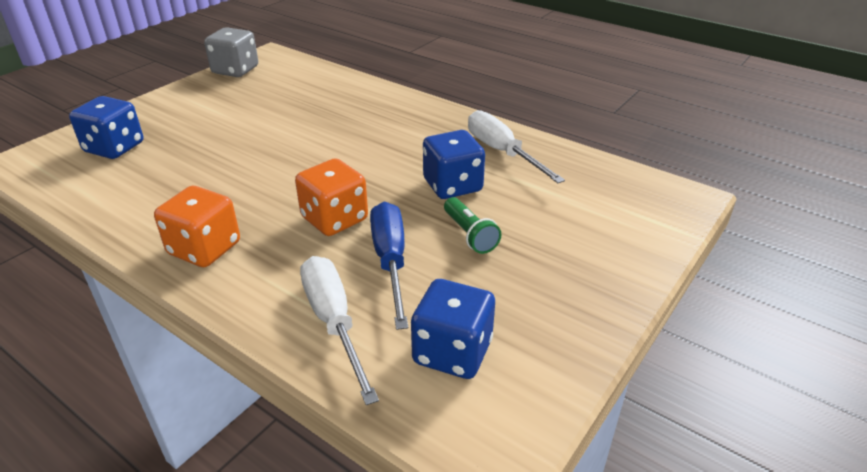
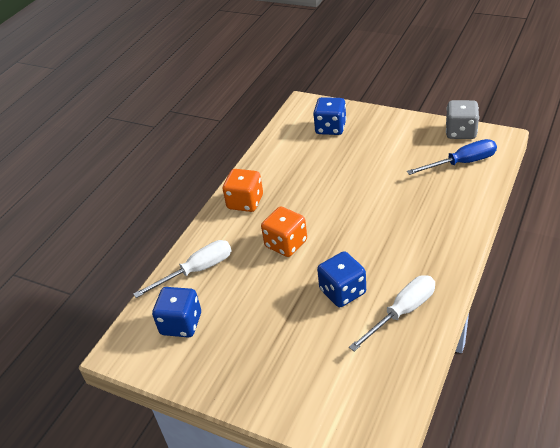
camera: 85 degrees right, 5 degrees up
blue screwdriver [370,202,408,330] -> blue screwdriver moved to [407,139,497,175]
green flashlight [444,197,501,254] -> none

